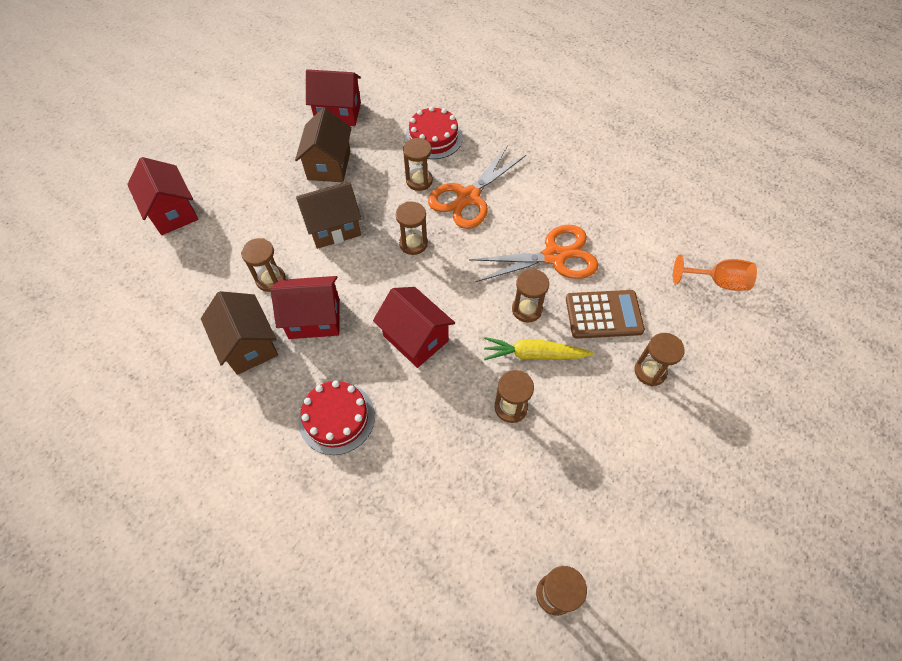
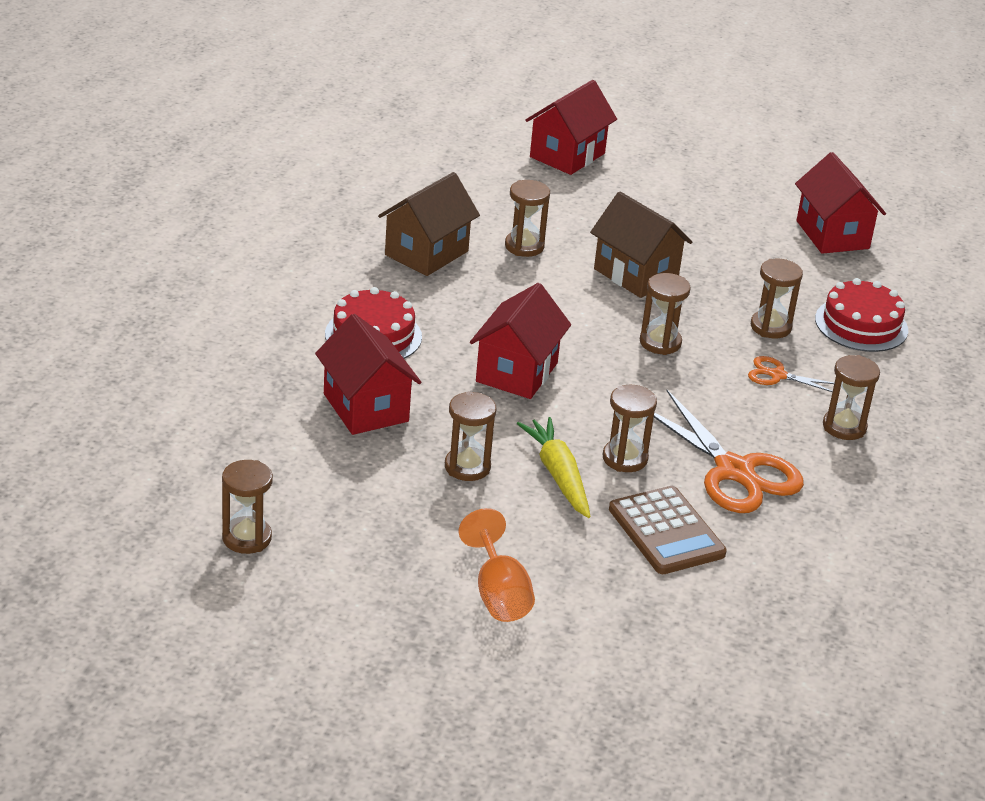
camera: 65 degrees right, 25 degrees down
red house [271,276,340,339] -> red house moved to [315,314,421,435]
brown house [295,108,352,182] -> none
orange scissors [428,145,526,229] -> orange scissors [748,356,834,392], size x0.49
brown hourglass [634,333,685,386] -> brown hourglass moved to [823,355,880,440]
orange goblet [673,254,757,291] -> orange goblet moved to [458,508,535,622]

